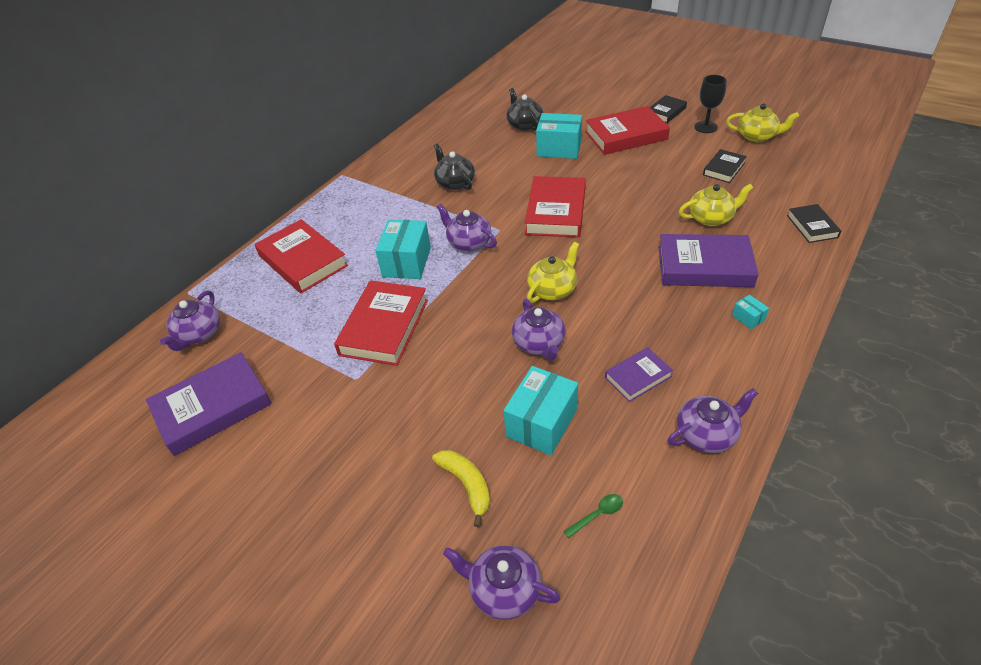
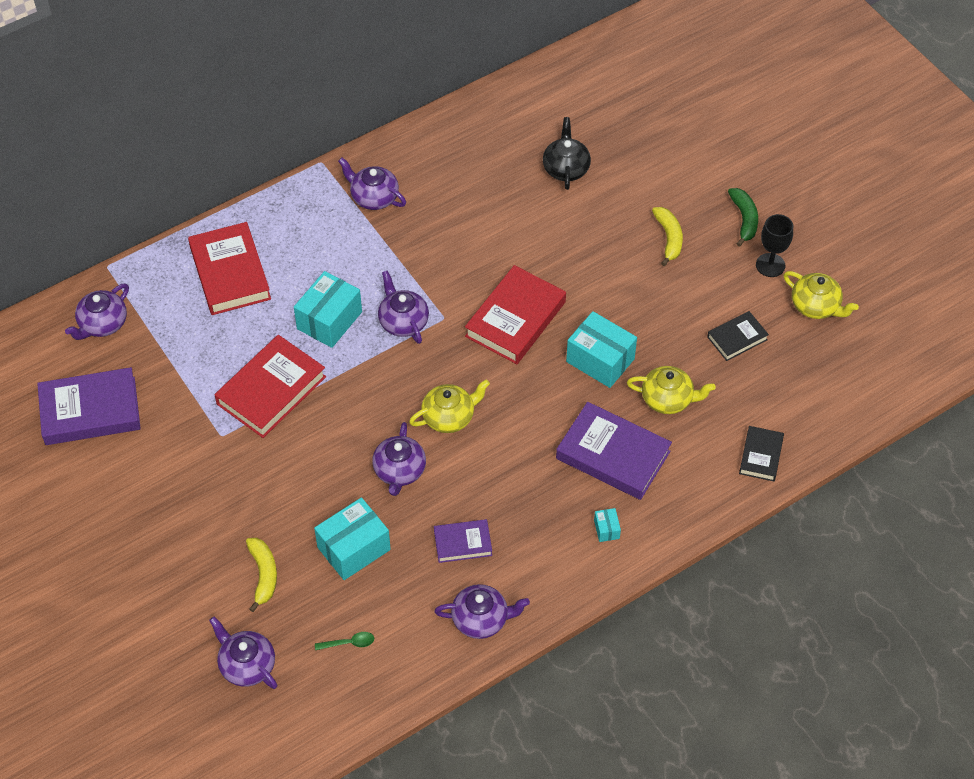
camera: 20 degrees right, 10 degrees up
black teapot [434,144,475,190] -> none
turquoise box [536,113,582,159] -> turquoise box moved to [566,311,637,388]
red book [585,106,670,155] -> yellow banana [652,207,683,266]
black book [650,95,687,123] -> green banana [728,188,758,247]
none -> purple teapot [338,158,406,210]

